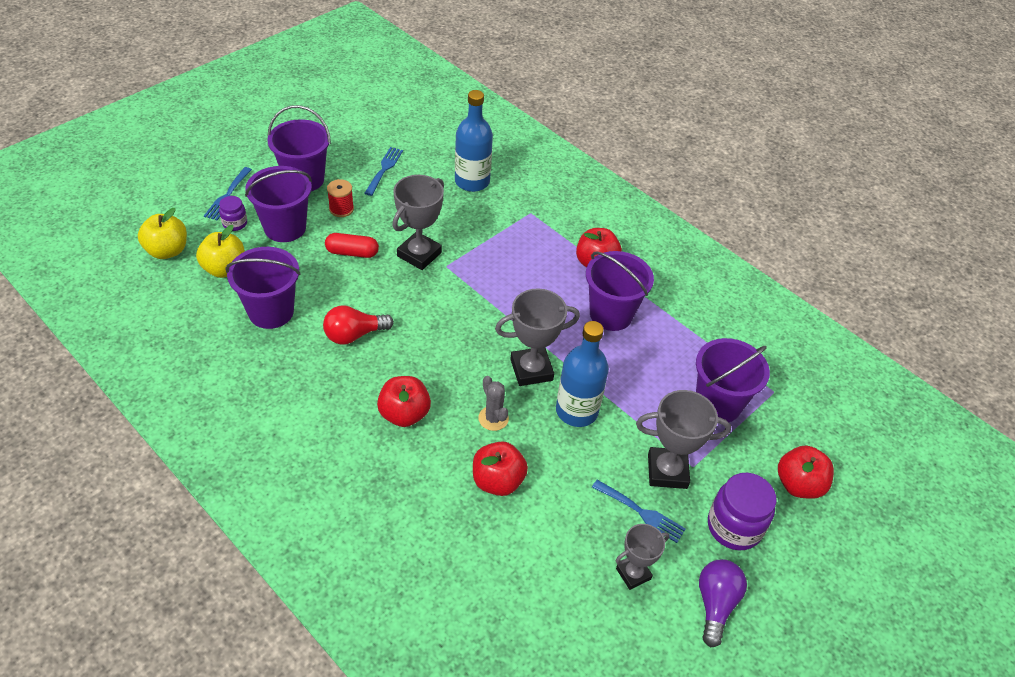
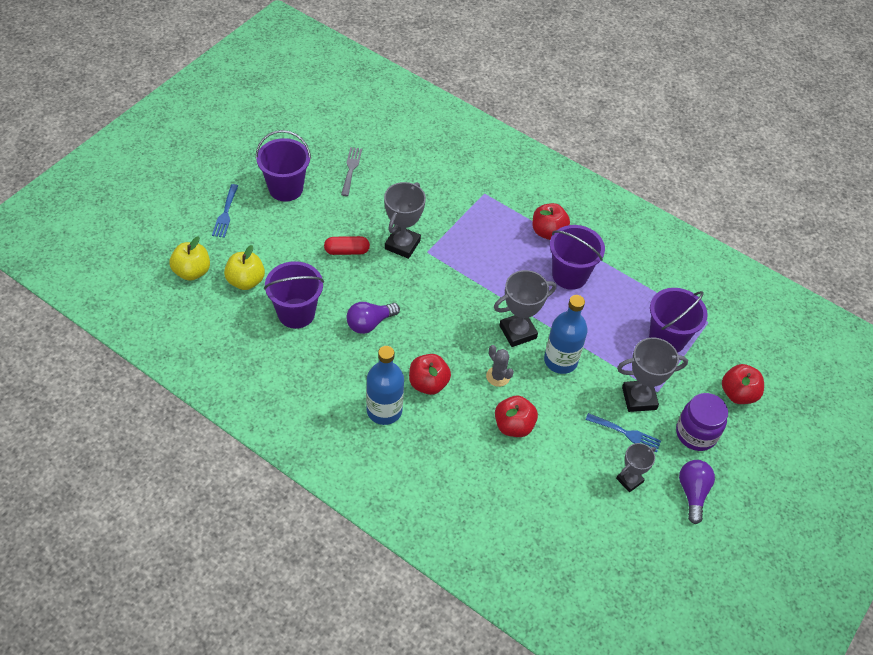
camera: 10 degrees left, 5 degrees up
purple jar [219,196,247,231] -> none
purple bucket [245,166,312,242] -> none
red light bulb [323,305,394,345] -> purple light bulb [346,302,400,334]
red spool [327,179,354,217] -> none
blue fork [364,147,403,196] -> grey fork [341,147,362,196]
blue bottle [455,90,493,192] -> blue bottle moved to [366,346,404,425]

